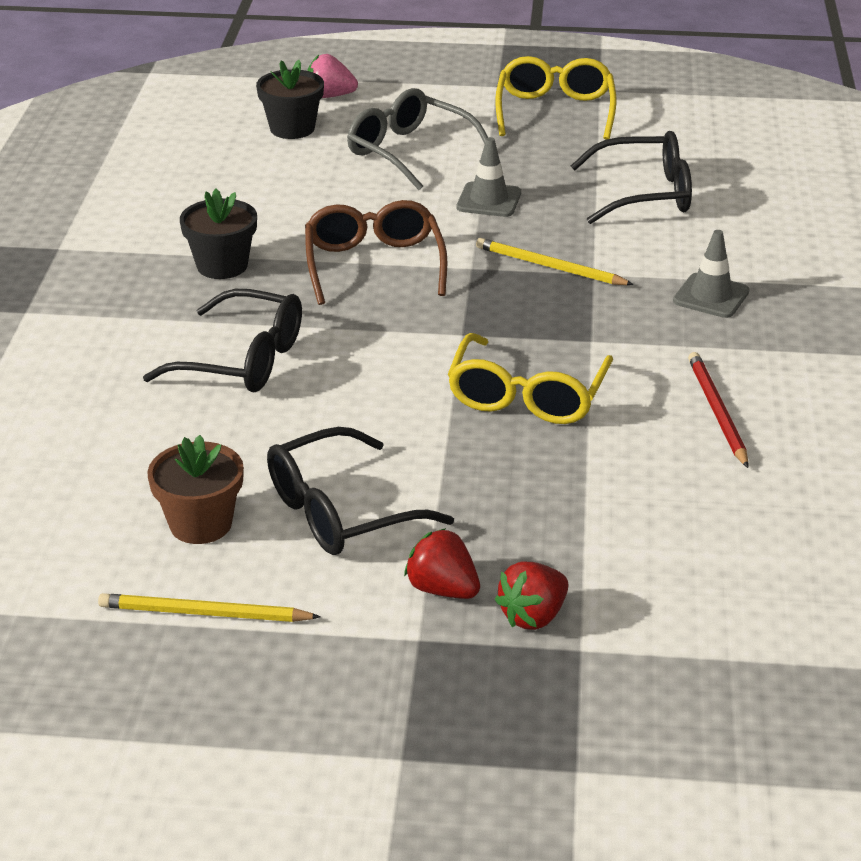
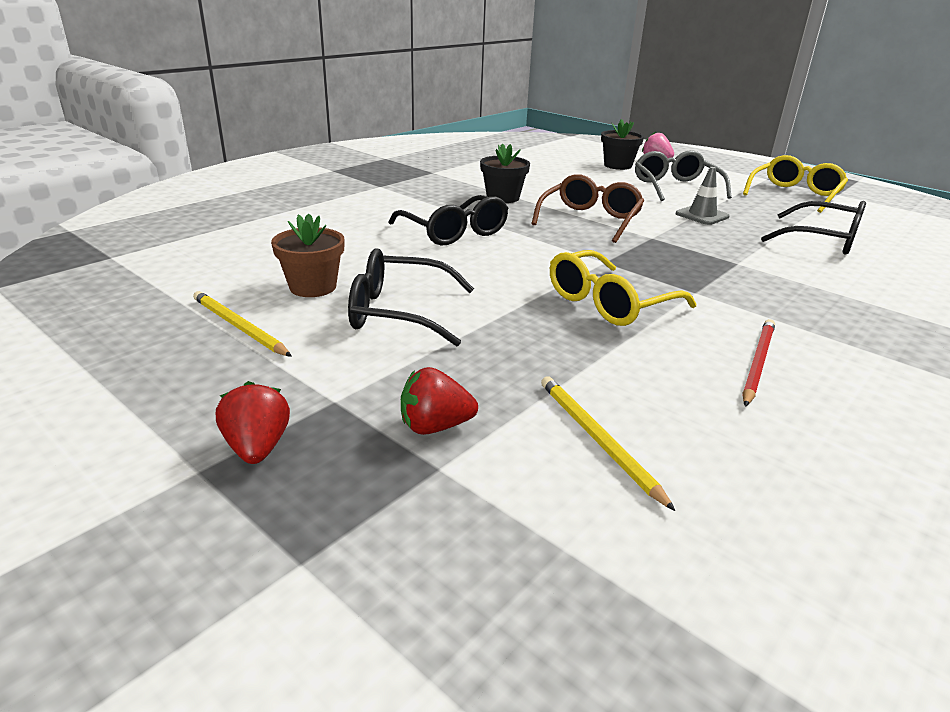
camera: 35 degrees right, 5 degrees down
red strawberry [404,528,480,599] -> red strawberry moved to [216,381,290,464]
yellow pencil [476,238,634,285] -> yellow pencil moved to [541,376,675,511]
grey traffic cone [673,230,750,318] -> none

